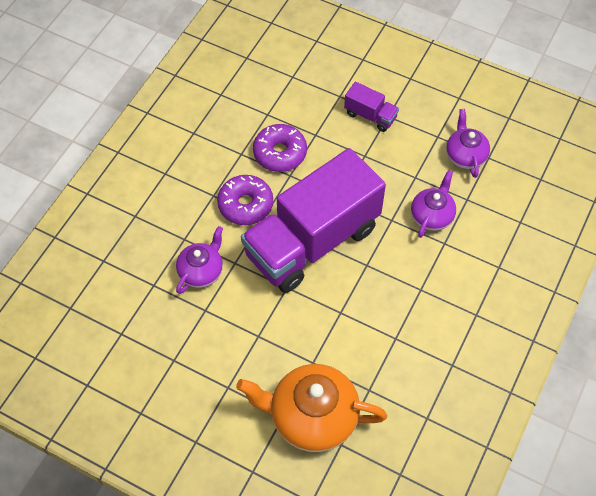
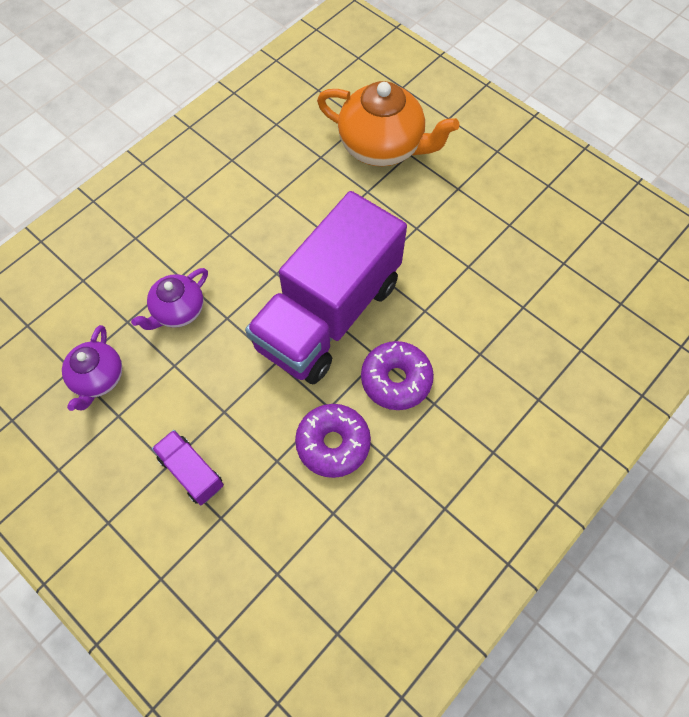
camera: 165 degrees left, 5 degrees up
purple teapot [176,226,223,294] -> none
purple truck [241,148,386,293] -> purple truck turned 150 degrees clockwise [245,191,407,384]

